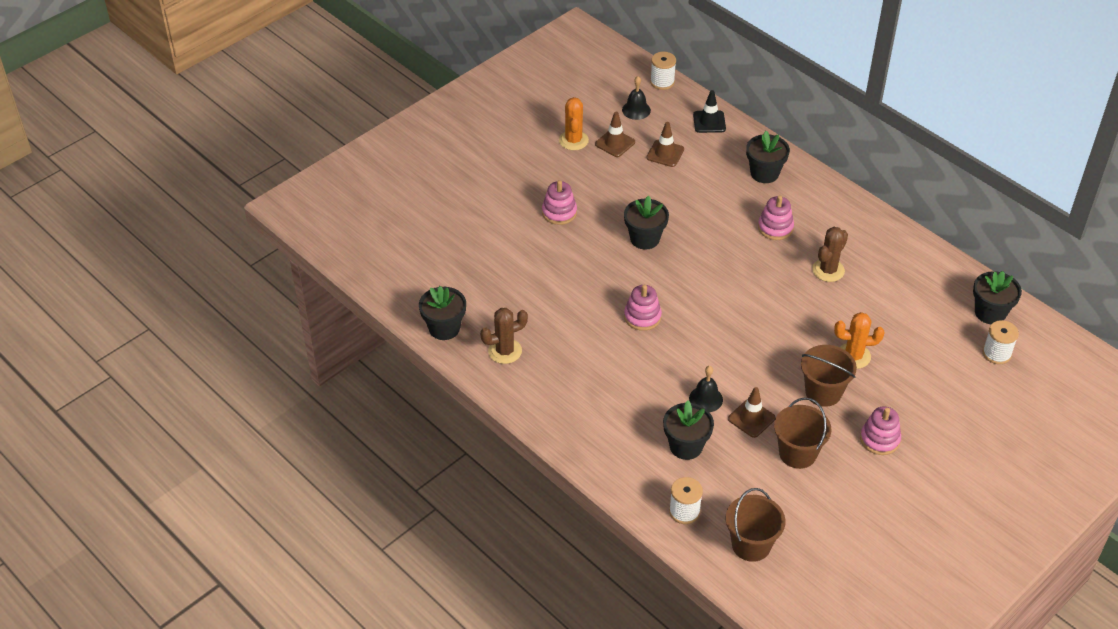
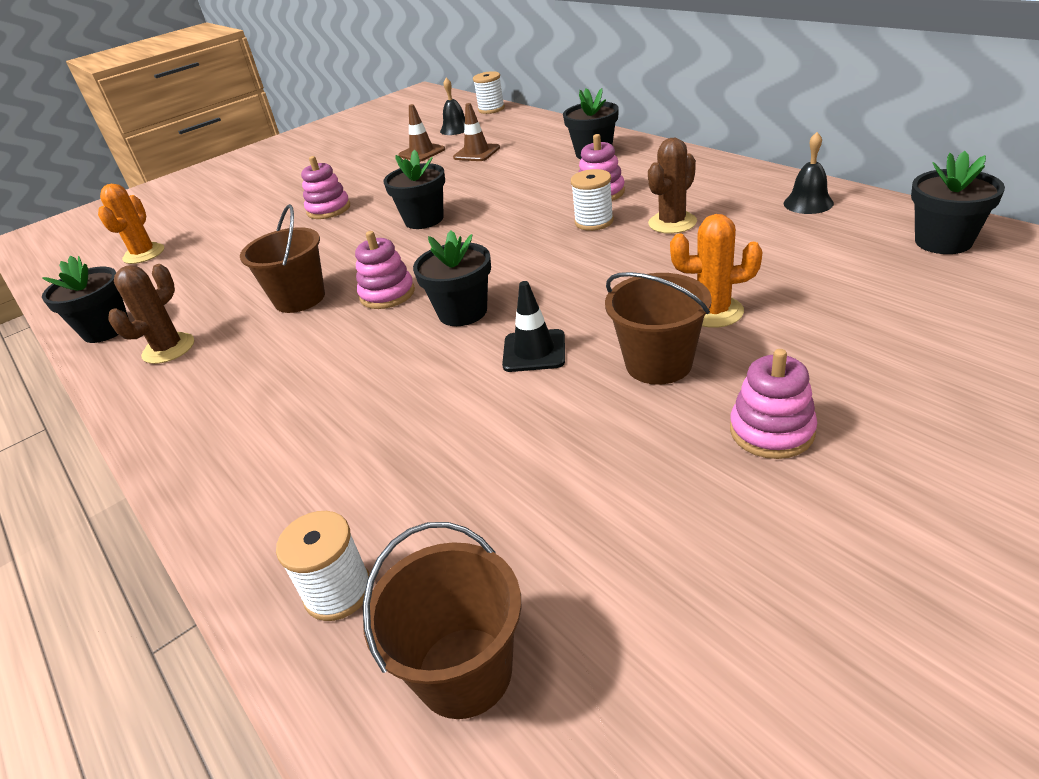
camera: 10 degrees right, 10 degrees down
brown cactus [480,308,528,364] -> brown cactus turned 45 degrees counterclockwise [108,264,194,364]
orange cactus [559,97,589,150] -> orange cactus moved to [98,184,164,264]
black flower pot [663,400,714,460] -> black flower pot moved to [413,230,491,326]
black bell [689,366,723,412] -> black bell moved to [784,132,834,214]
black traffic cone [693,90,726,133] -> black traffic cone moved to [502,281,565,372]
brown traffic cone [728,387,776,438] -> none
brown bucket [774,397,831,469] -> brown bucket moved to [240,204,325,313]
white spool [983,320,1019,364] -> white spool moved to [571,169,614,231]

